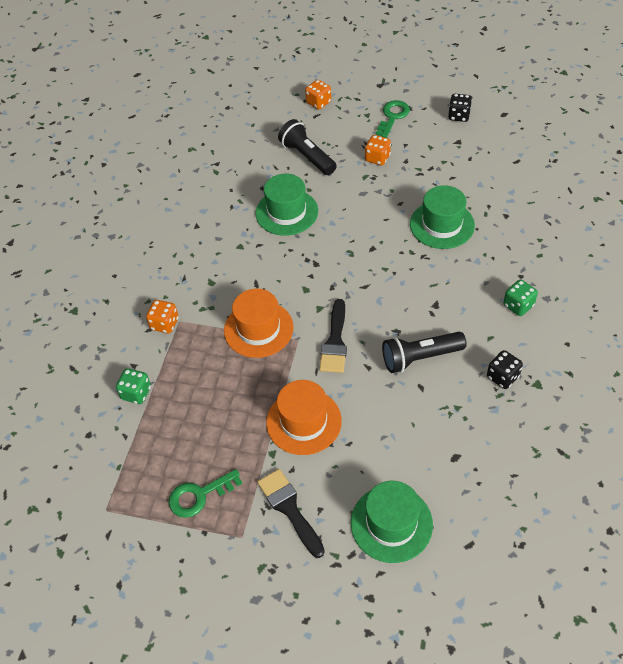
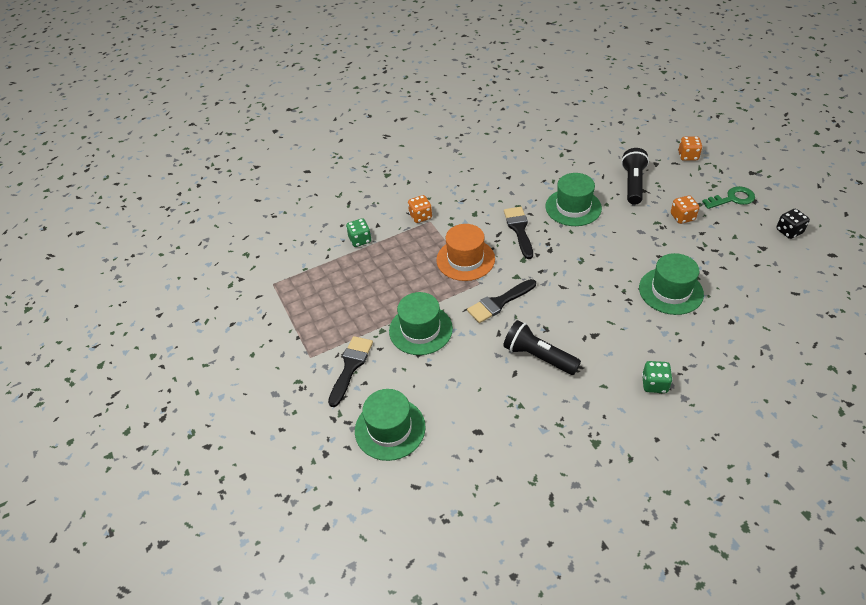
camera: 50 degrees right, 5 degrees down
green key [169,469,242,518] -> none
orange hat [266,380,342,455] -> green hat [389,292,453,355]
black dice [487,350,523,389] -> none
none -> black brush [504,207,533,259]

